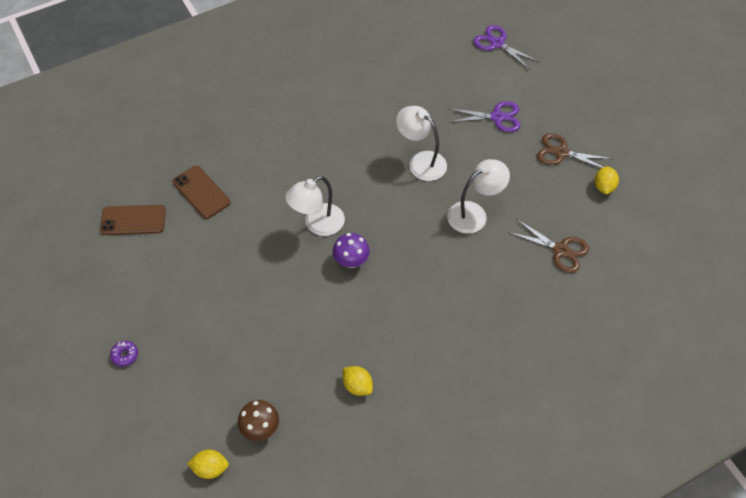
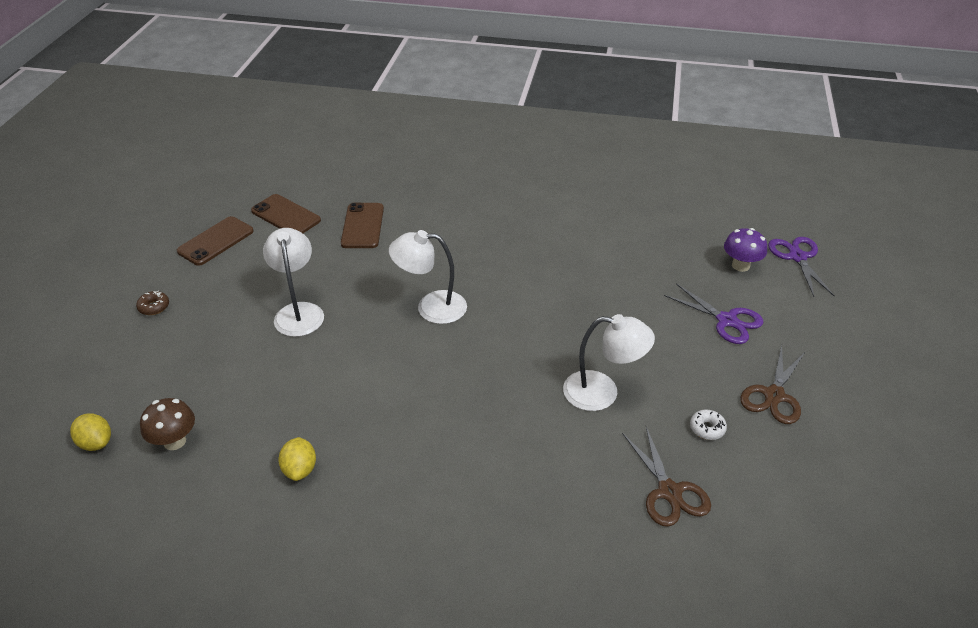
camera: 40 degrees right, 15 degrees down
purple donut [110,341,138,367] -> brown donut [136,290,169,315]
purple mushroom [333,233,370,268] -> purple mushroom moved to [724,228,767,272]
white lamp [396,106,447,181] -> white lamp moved to [263,228,324,337]
brown scissors [537,133,613,168] -> brown scissors turned 120 degrees counterclockwise [740,345,805,424]
yellow lemon [594,166,619,195] -> none
none -> brown phone [177,216,254,266]
none -> white donut [690,409,727,440]

